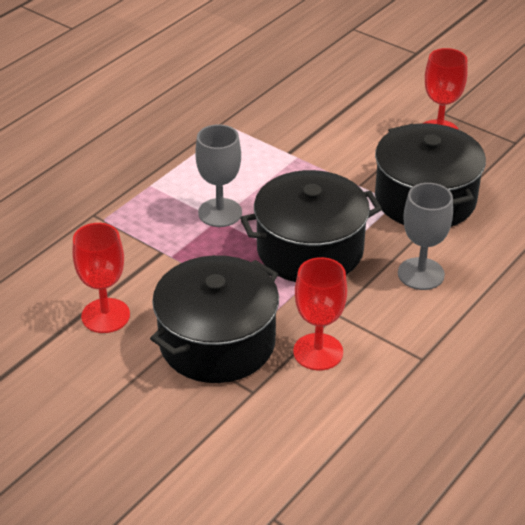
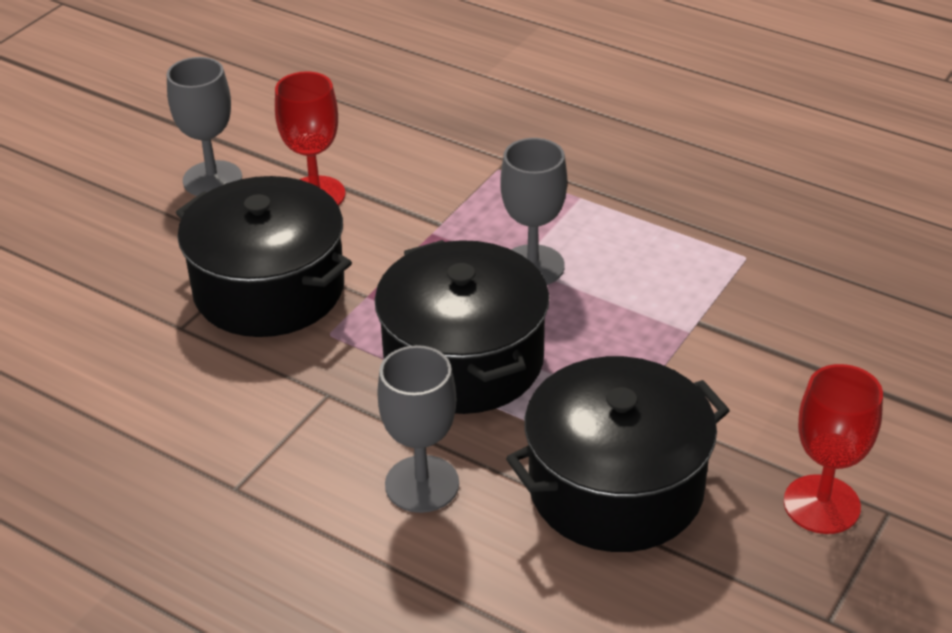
camera: 85 degrees right, 0 degrees up
red goblet [293,257,347,370] -> none
none -> grey goblet [167,57,242,196]

